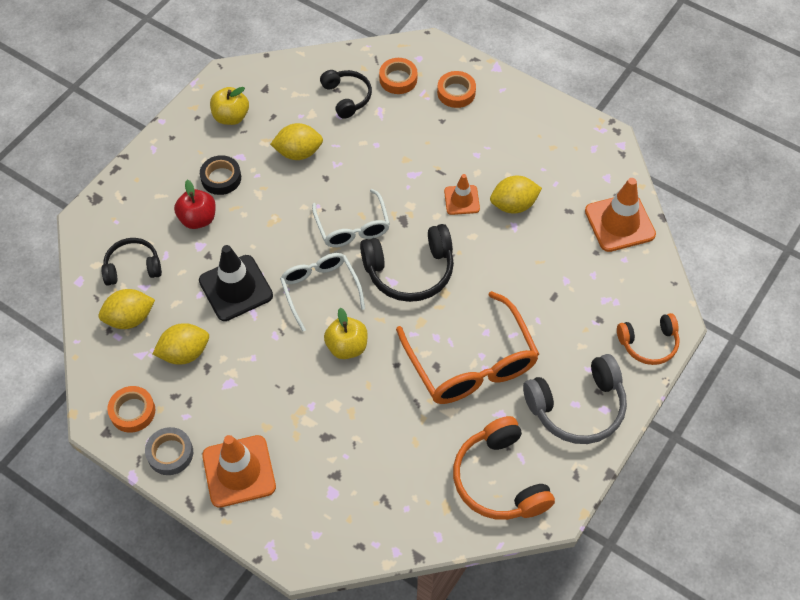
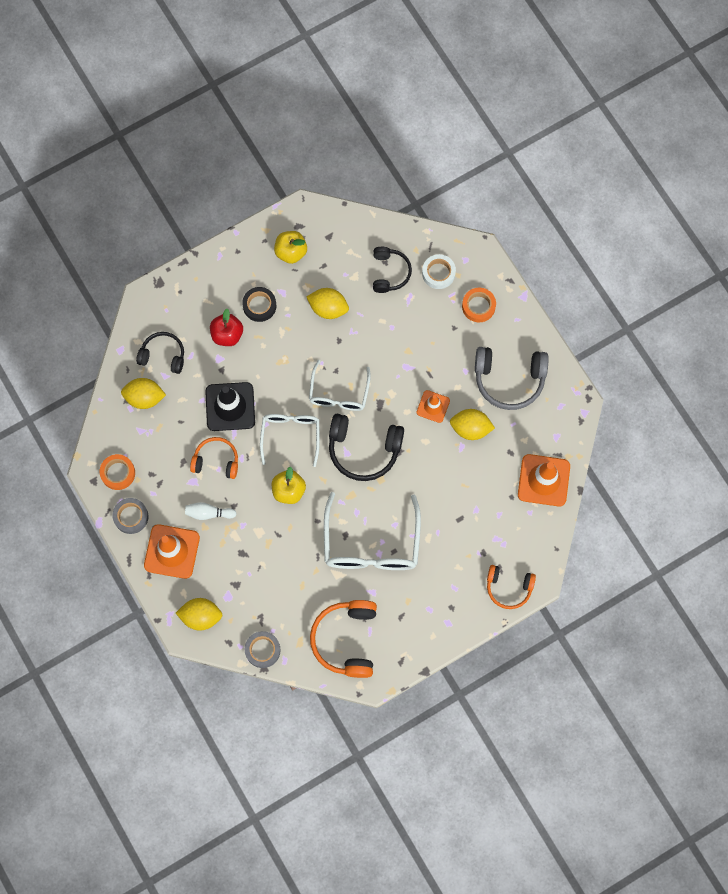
camera: 25 degrees right, 15 degrees up
yellow lemon [153,323,209,365] -> yellow lemon moved to [176,598,223,631]
orange tape [379,58,417,94] -> white tape [422,254,456,289]
orange glasses [396,291,539,404] -> white glasses [324,492,421,570]
grey headphones [523,354,627,444] -> grey headphones moved to [475,347,549,410]
none -> white bowling pin [185,502,236,520]
none -> orange headphones [190,437,238,479]
none -> grey tape [244,631,281,668]

